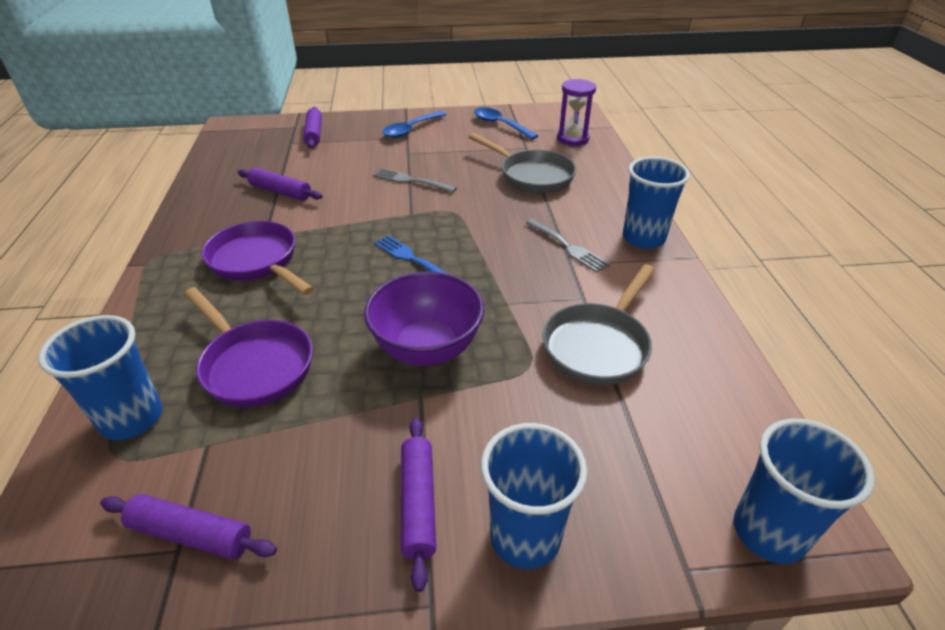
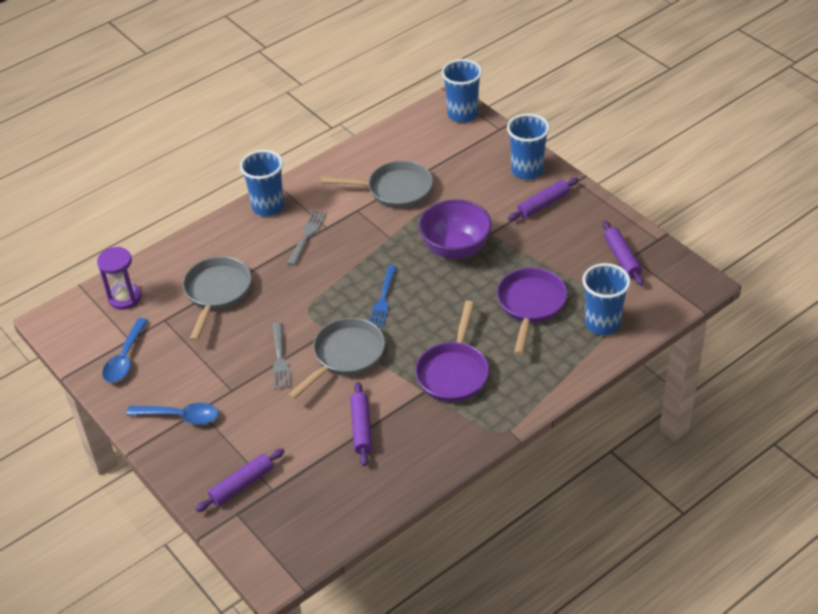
camera: 120 degrees left, 5 degrees up
none -> grey pan [288,318,385,400]

